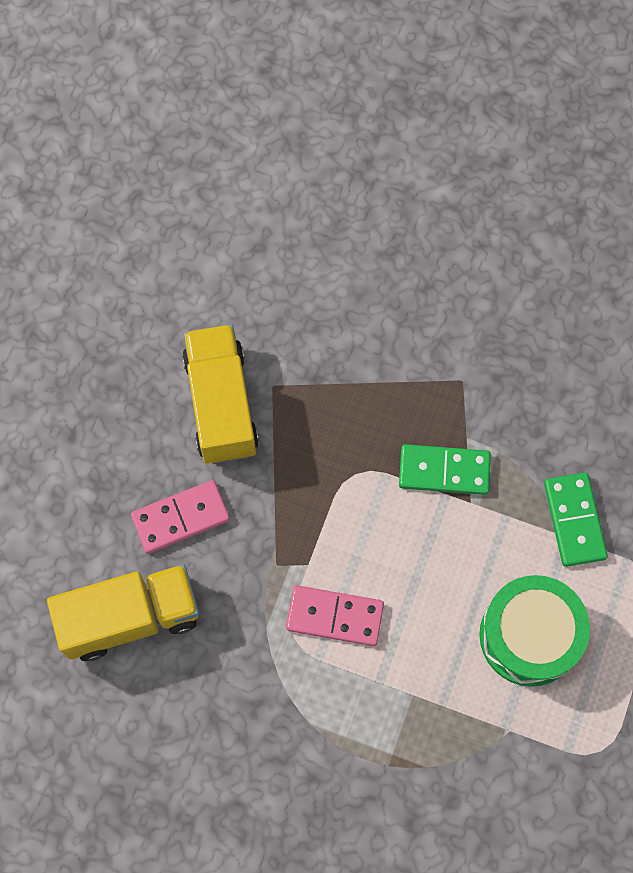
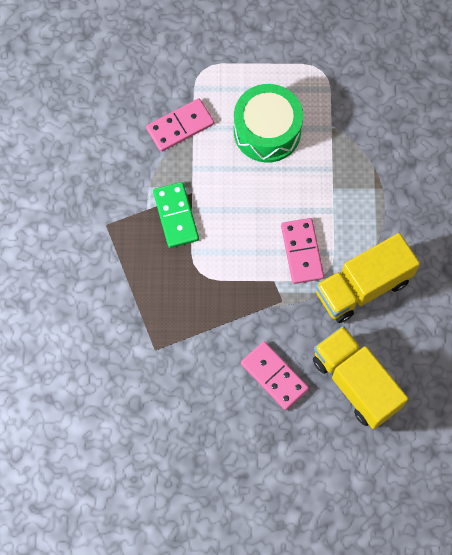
camera: 110 degrees left, 0 degrees up
yellow truck [182,324,259,464] -> yellow truck moved to [316,233,420,323]
green domino [544,473,608,567] -> pink domino [146,98,214,152]

